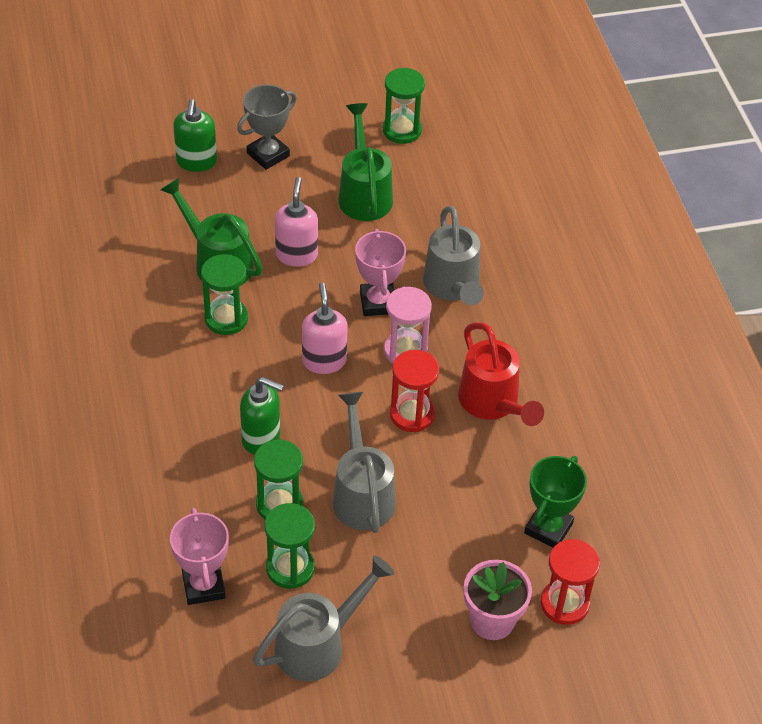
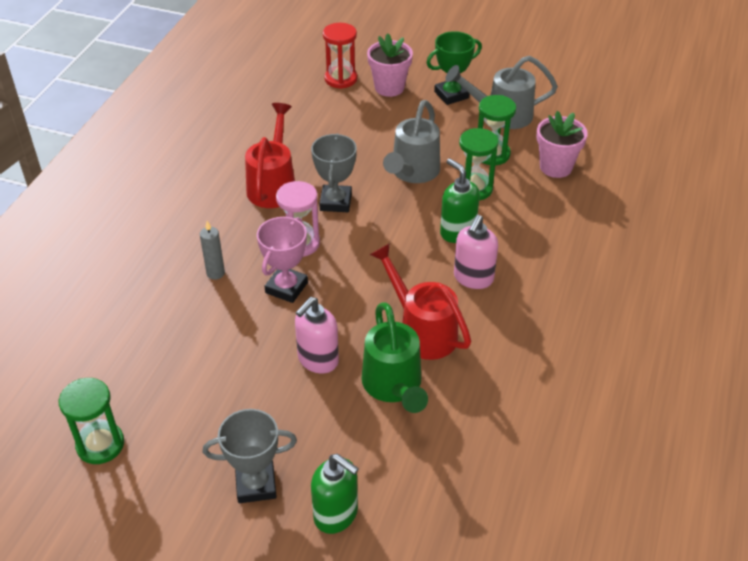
camera: 145 degrees left, 5 degrees down
pink trophy [170,508,229,605] -> pink flower pot [536,111,588,178]
green soap dispenser [173,99,217,172] -> green soap dispenser turned 90 degrees clockwise [311,454,359,534]
green hourglass [201,254,248,335] -> red watering can [370,243,471,360]
pink soap dispenser [302,283,348,374] -> pink soap dispenser moved to [454,215,498,289]
green watering can [338,103,393,221] -> none
red hourglass [390,350,439,432] -> grey trophy [311,133,357,212]
grey watering can [423,206,484,305] -> grey candle [200,221,225,280]
green trophy [524,456,587,548] -> green trophy moved to [427,31,482,105]

